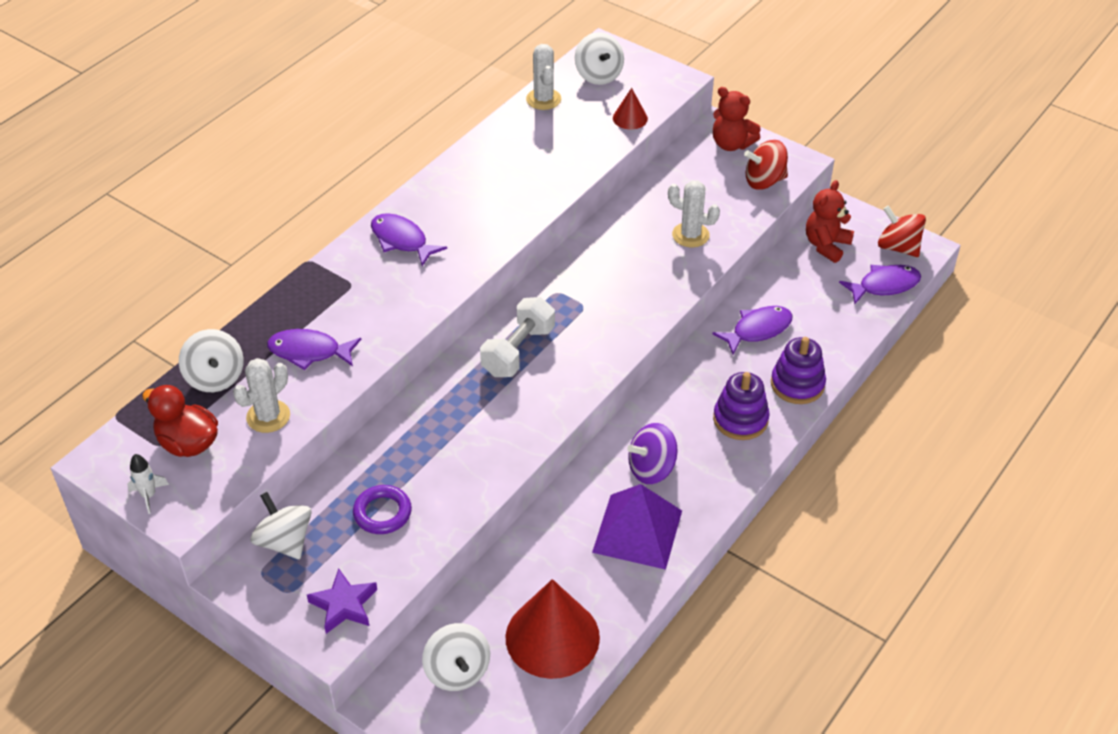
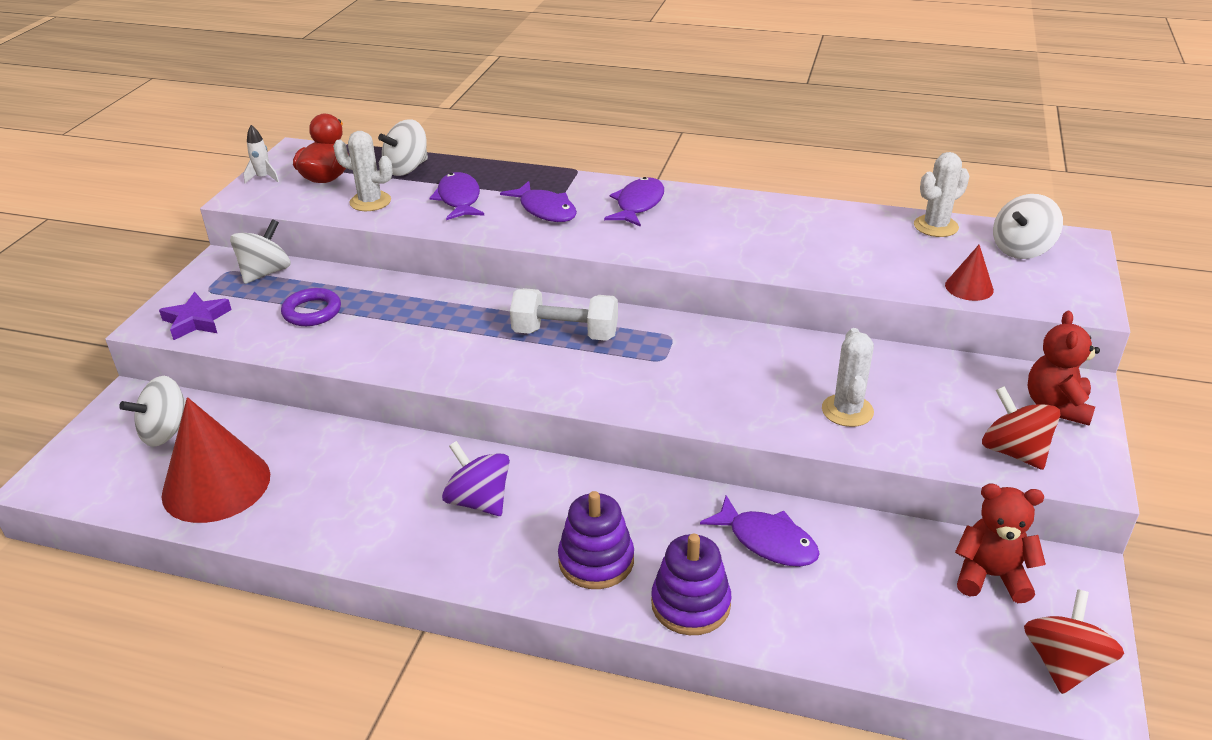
camera: 70 degrees right, 10 degrees down
purple pyramid [592,484,682,570] -> none
purple fish [839,265,921,304] -> purple fish moved to [500,181,577,222]

